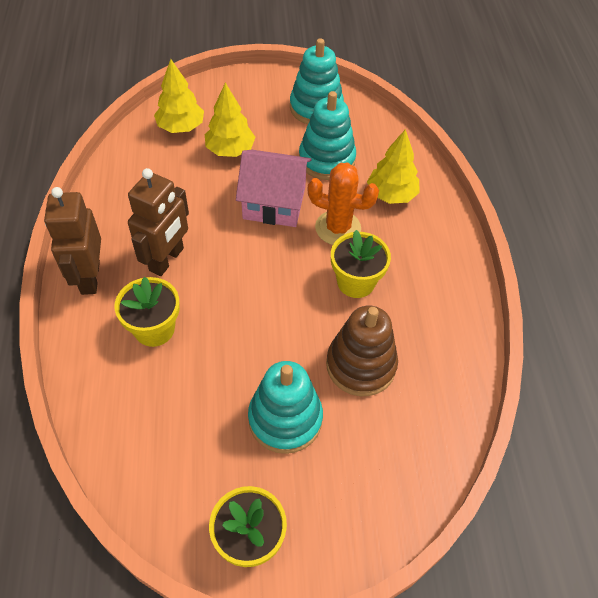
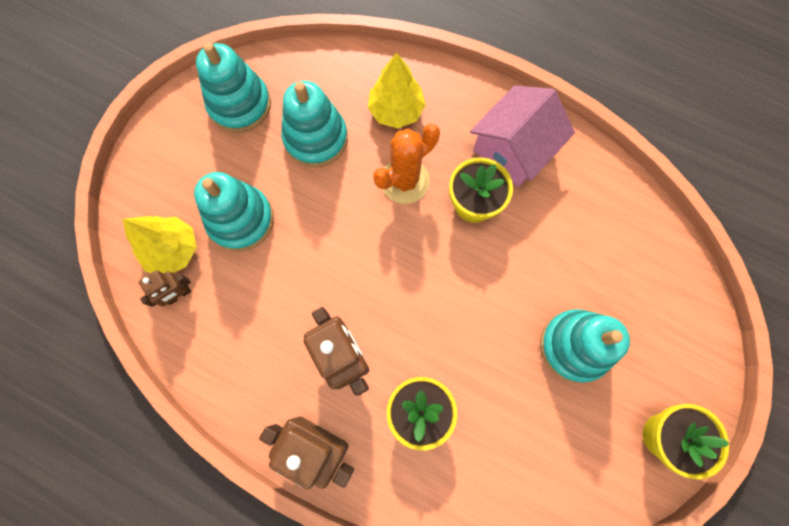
camera: 55 degrees left, 20 degrees up
yellow tree [205,83,255,157] -> turquoise stacking toy [194,172,274,252]
pink house [236,150,311,227] -> pink house moved to [470,85,575,188]
brown stacking toy [326,306,398,396] -> none
none -> brown robot [139,270,191,307]

